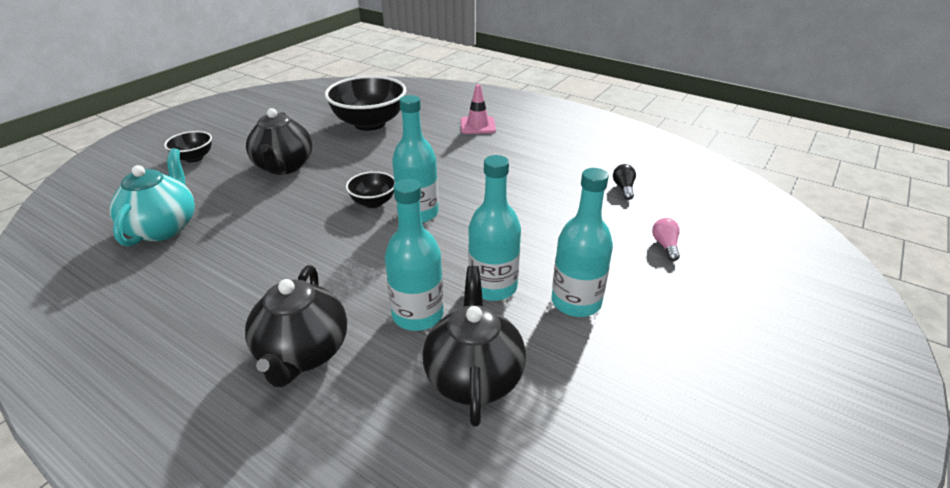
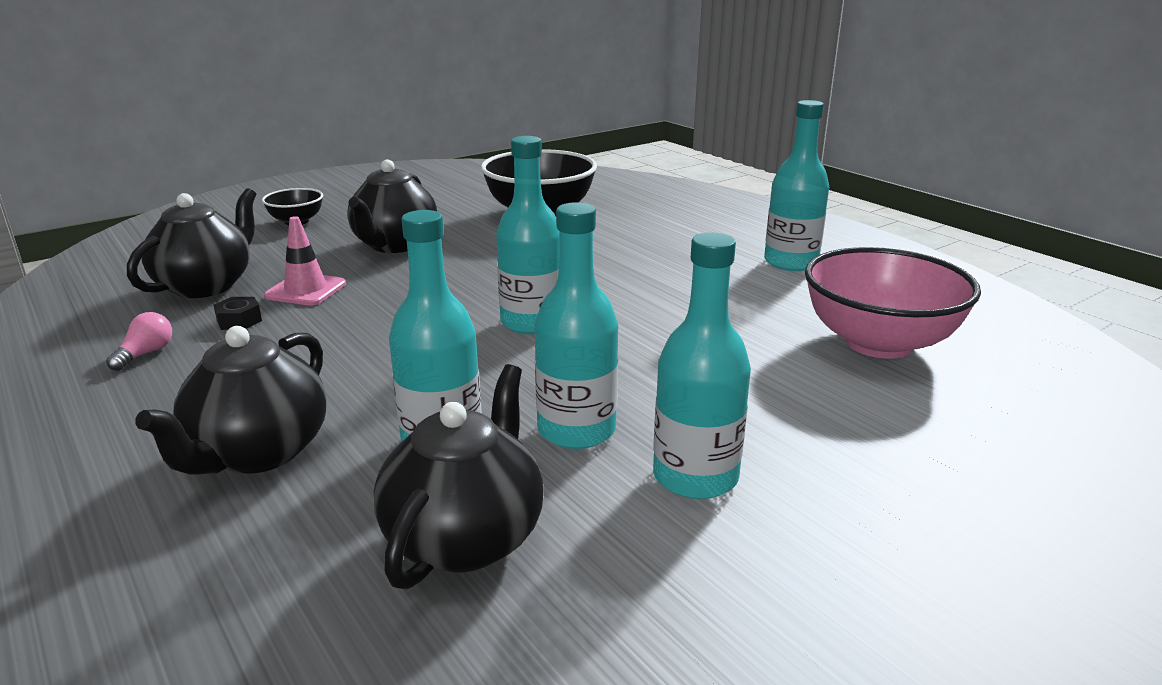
camera: 20 degrees right, 10 degrees down
turquoise teapot [110,148,195,247] -> black teapot [127,188,256,298]
black bowl [346,171,394,208] -> none
pink traffic cone [461,84,496,134] -> pink traffic cone moved to [264,216,346,306]
black light bulb [613,164,636,200] -> pink bowl [805,247,981,359]
pink light bulb [652,218,680,261] -> pink light bulb moved to [106,312,172,371]
none -> black nut [214,297,262,330]
none -> turquoise bottle [764,100,829,271]

